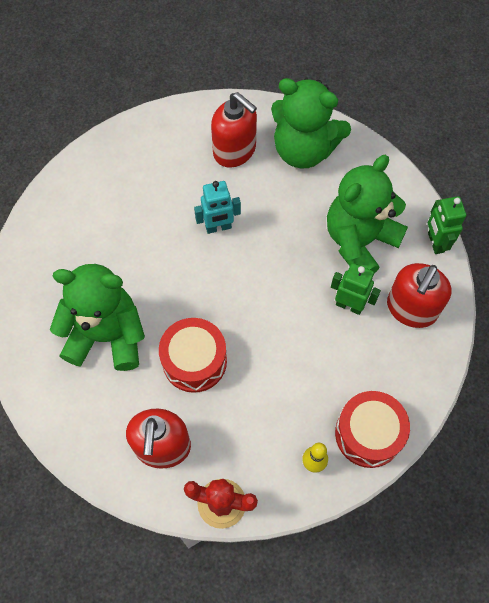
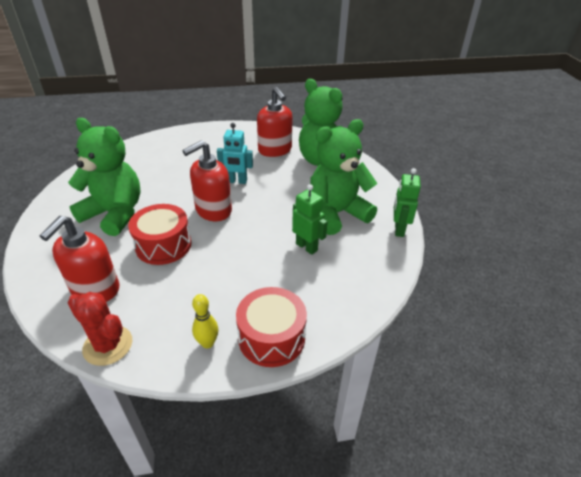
camera: 20 degrees right, 25 degrees down
red soap dispenser [387,263,451,328] -> red soap dispenser moved to [182,140,232,221]

